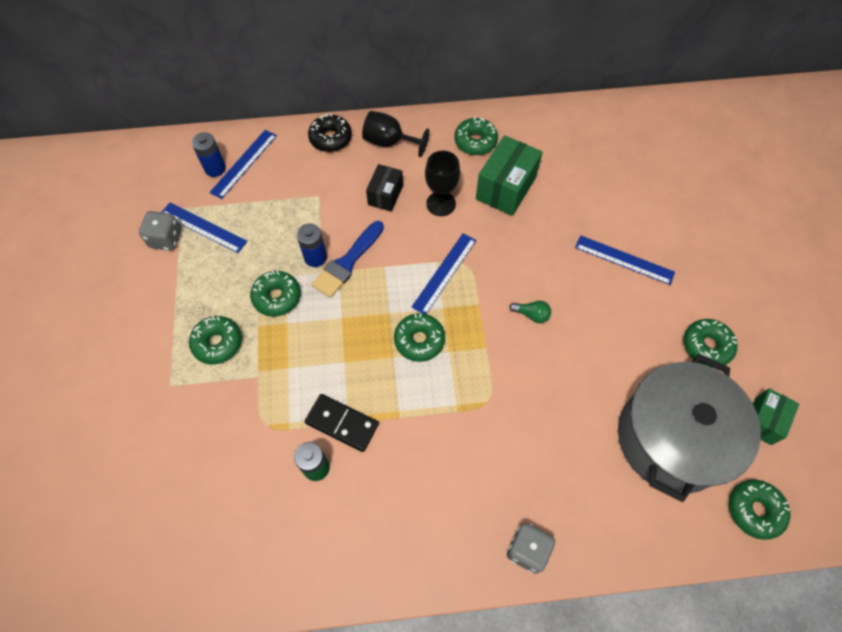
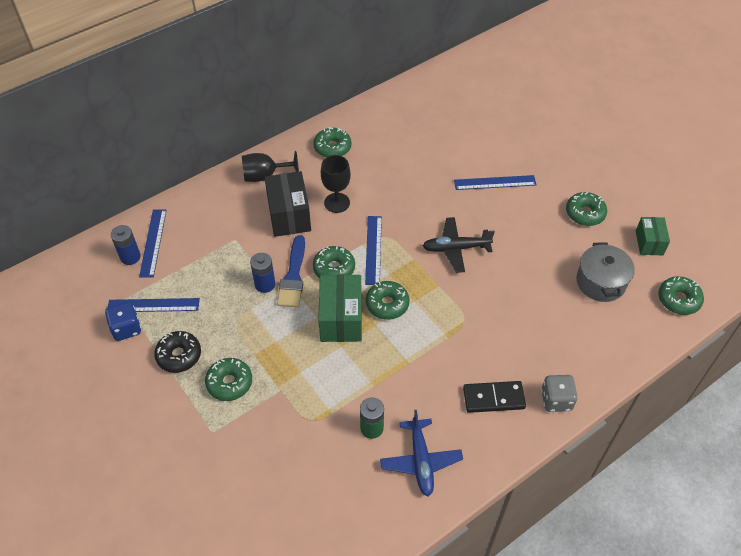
camera: 30 degrees left, 10 degrees down
grey dice [139,211,181,251] -> blue dice [105,302,141,341]
green donut [250,271,301,317] -> green donut moved to [313,246,355,278]
black domino [305,394,379,452] -> black domino moved to [463,381,526,413]
black donut [308,114,352,152] -> black donut moved to [154,331,201,373]
black box [366,164,403,212] -> black box [264,171,311,237], size x1.63
green box [476,135,543,216] -> green box moved to [318,275,362,342]
green light bulb [509,301,551,323] -> black plane [423,217,495,273]
grey pot [618,354,761,502] -> grey pot [576,242,635,302], size x0.57
none -> blue plane [380,410,463,496]

